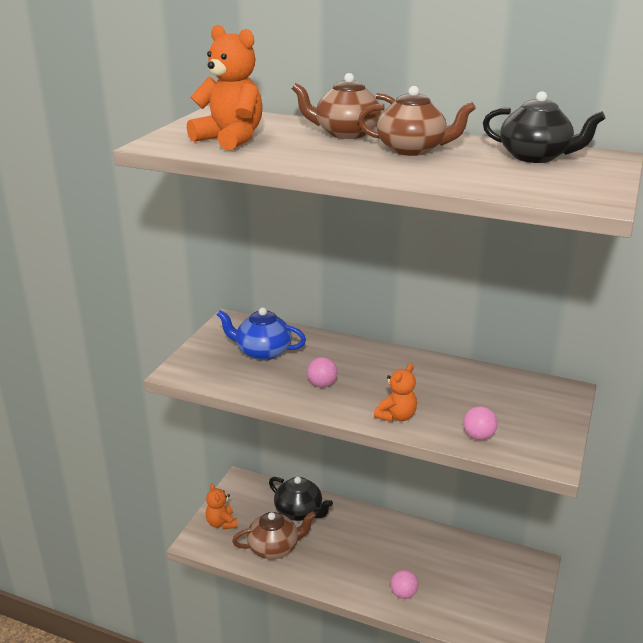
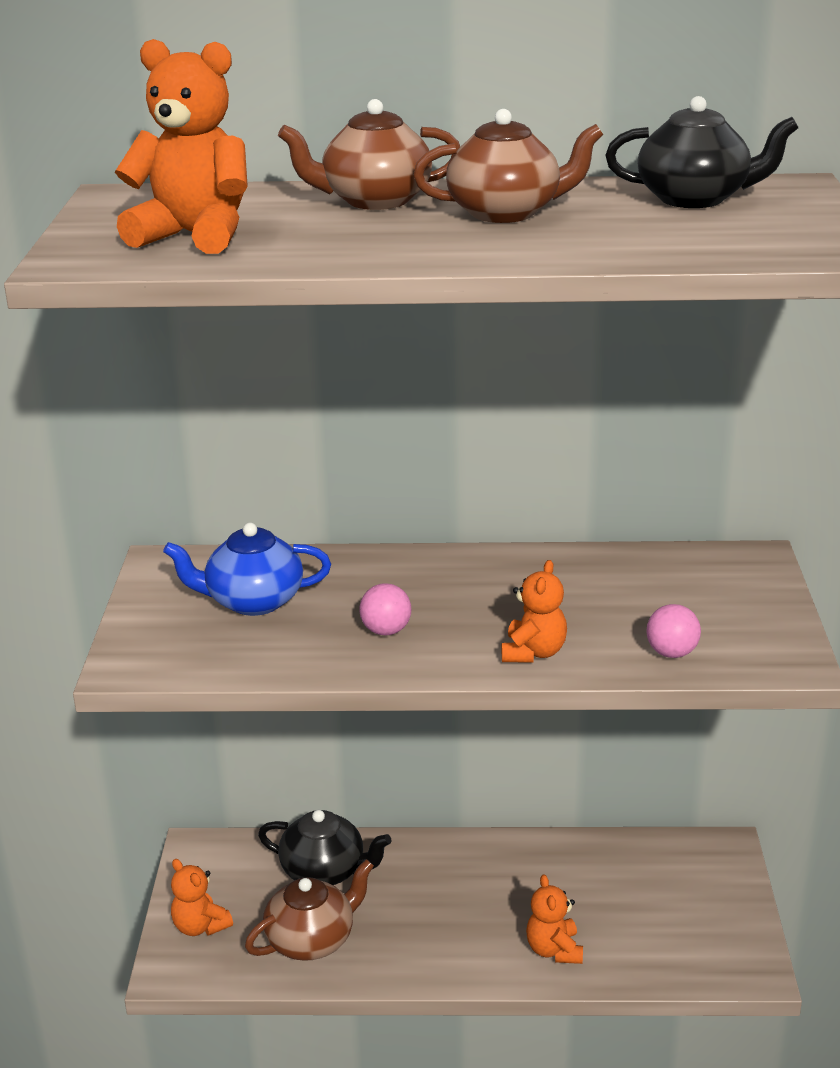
camera: 20 degrees left, 0 degrees up
pink ball [390,570,419,599] -> orange teddy bear [526,874,583,964]

